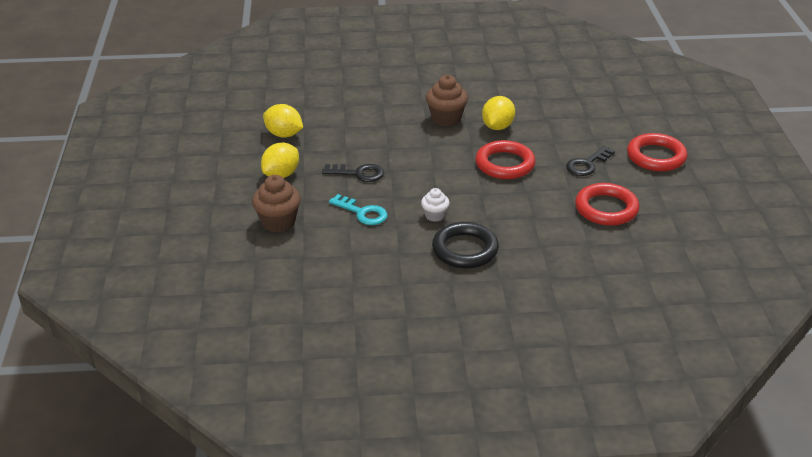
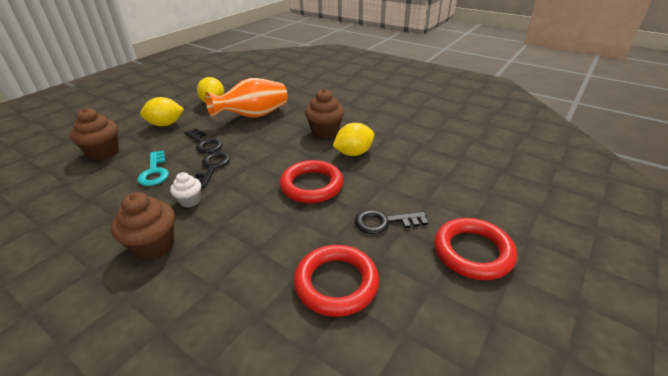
camera: 40 degrees right, 0 degrees up
black ring [432,222,499,269] -> brown cupcake [111,192,175,260]
none -> black key [195,152,230,188]
none -> orange vase [205,78,288,118]

